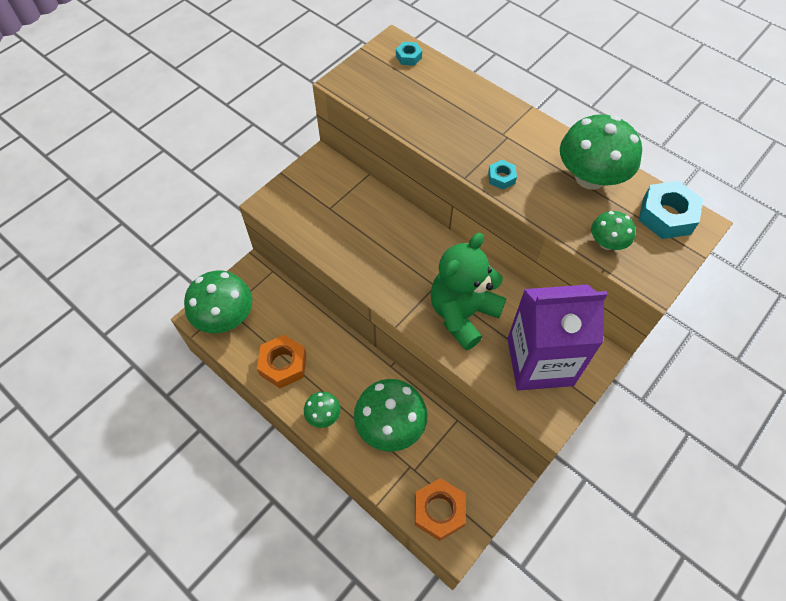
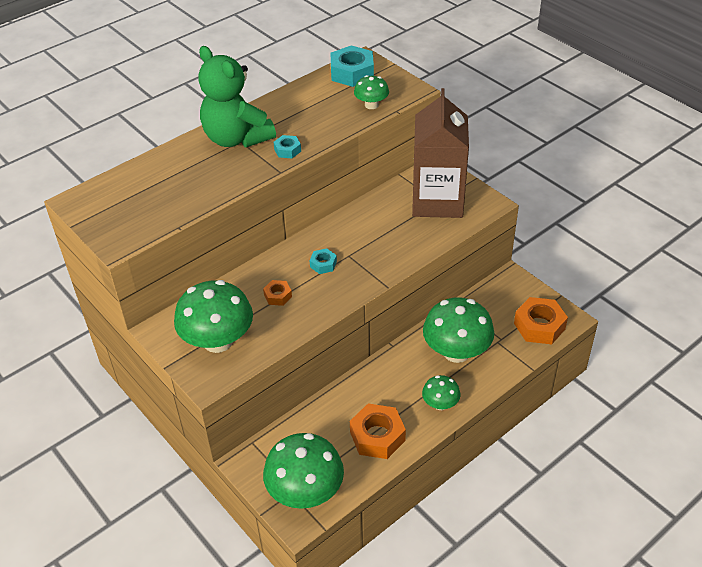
camera: 80 degrees left, 15 degrees down
turquoise nut [396,42,422,66] -> turquoise nut moved to [310,248,337,274]
green teddy bear [431,233,506,350] -> green teddy bear moved to [198,46,276,147]
purple carton [507,285,608,390] -> brown carton [412,88,469,218]
green mushroom [560,114,642,190] -> green mushroom moved to [174,280,253,353]
none -> orange nut [263,280,292,306]

